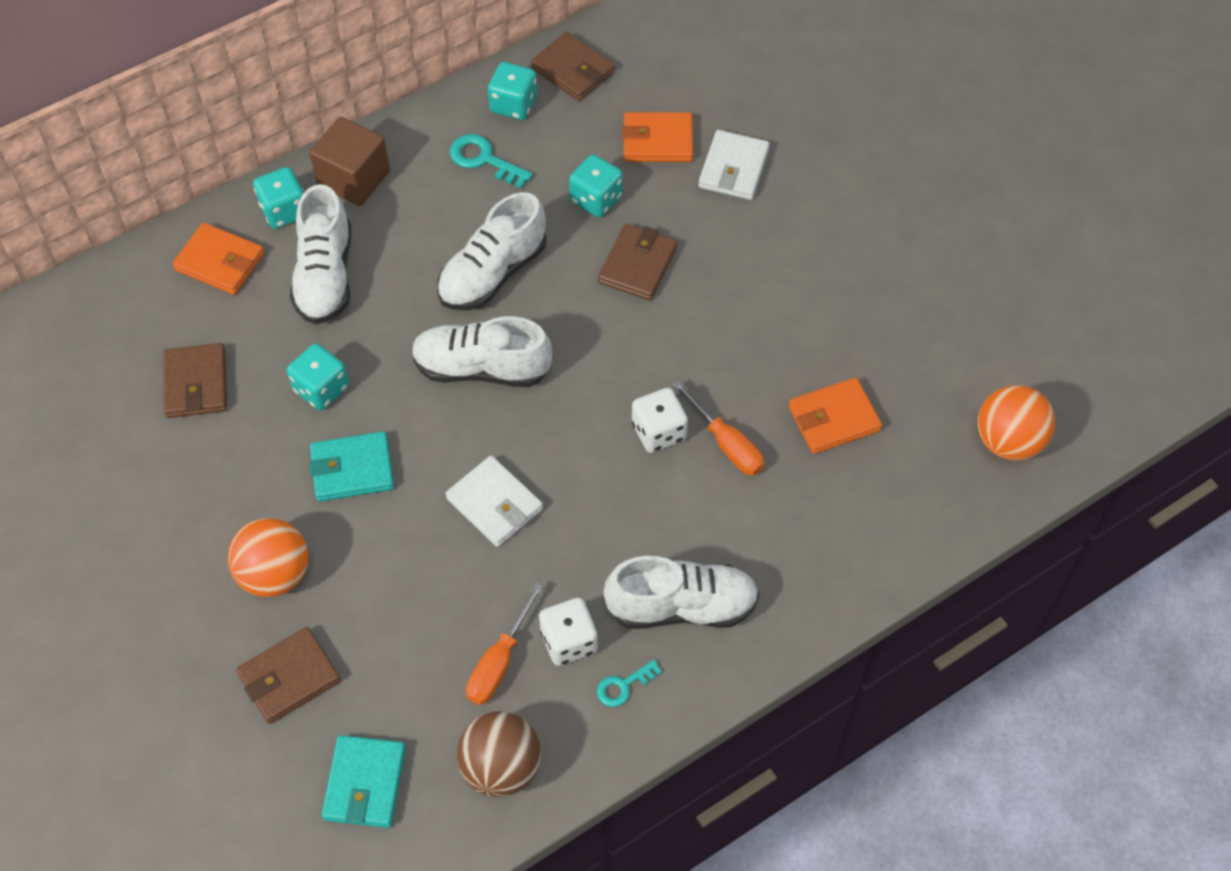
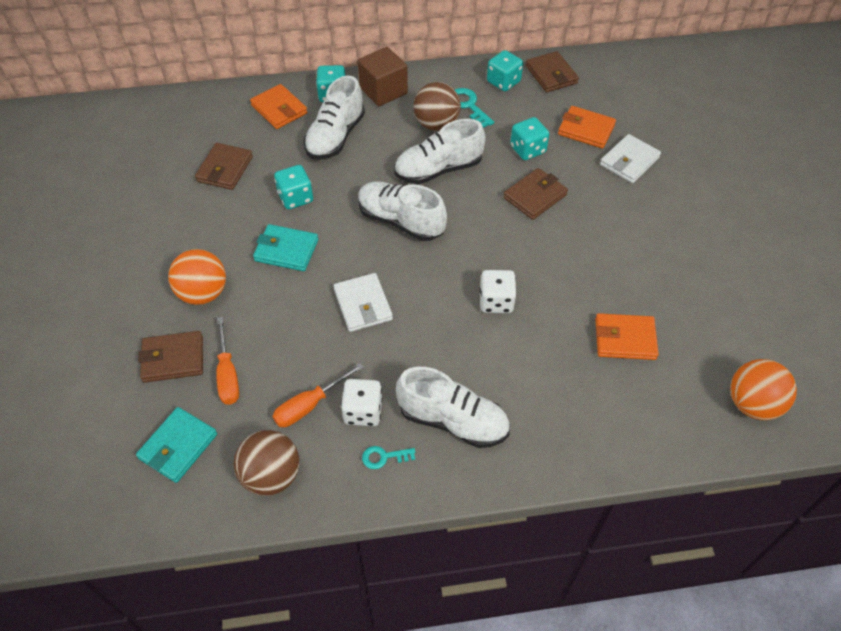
camera: 25 degrees right, 5 degrees down
orange screwdriver [672,380,764,476] -> orange screwdriver moved to [216,317,239,405]
none -> brown ball [413,82,461,131]

